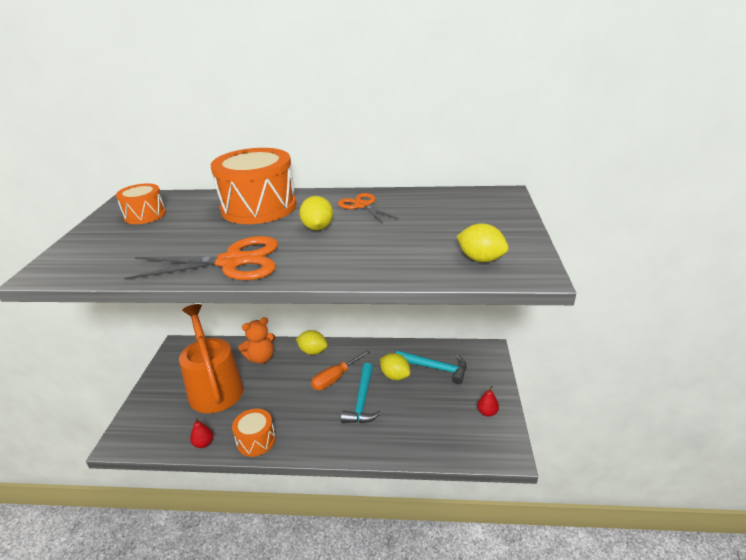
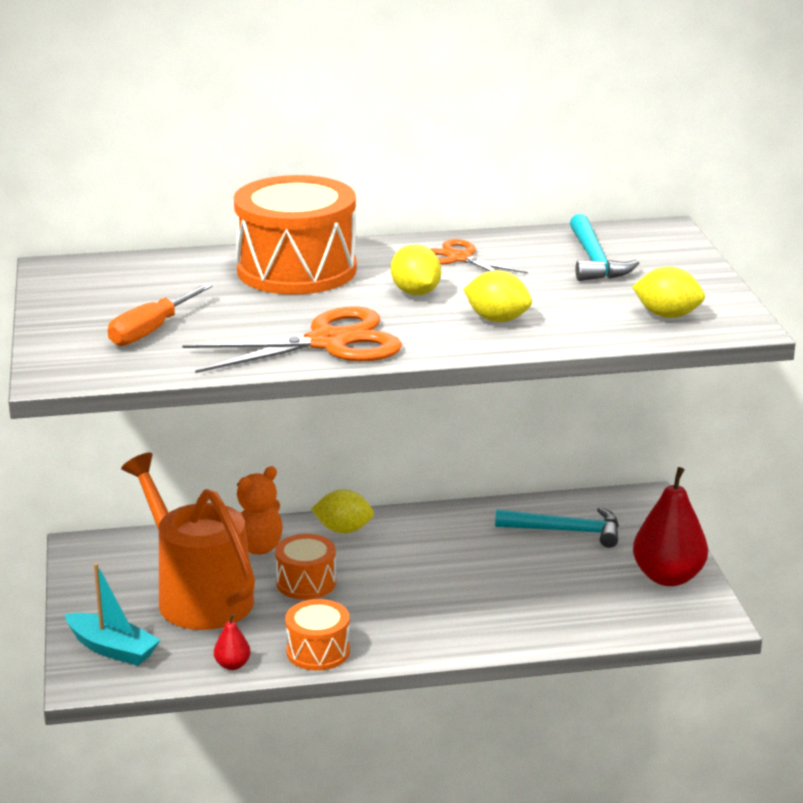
camera: 15 degrees left, 5 degrees down
orange drum [116,183,166,224] -> orange drum moved to [275,534,336,600]
orange screwdriver [311,349,370,390] -> orange screwdriver moved to [108,284,212,346]
turquoise hammer [341,363,381,423] -> turquoise hammer moved to [570,214,639,281]
yellow lemon [380,353,411,380] -> yellow lemon moved to [463,270,532,322]
red pear [477,386,499,417] -> red pear [633,467,708,586], size x2.18
none -> turquoise boat [65,563,160,666]

